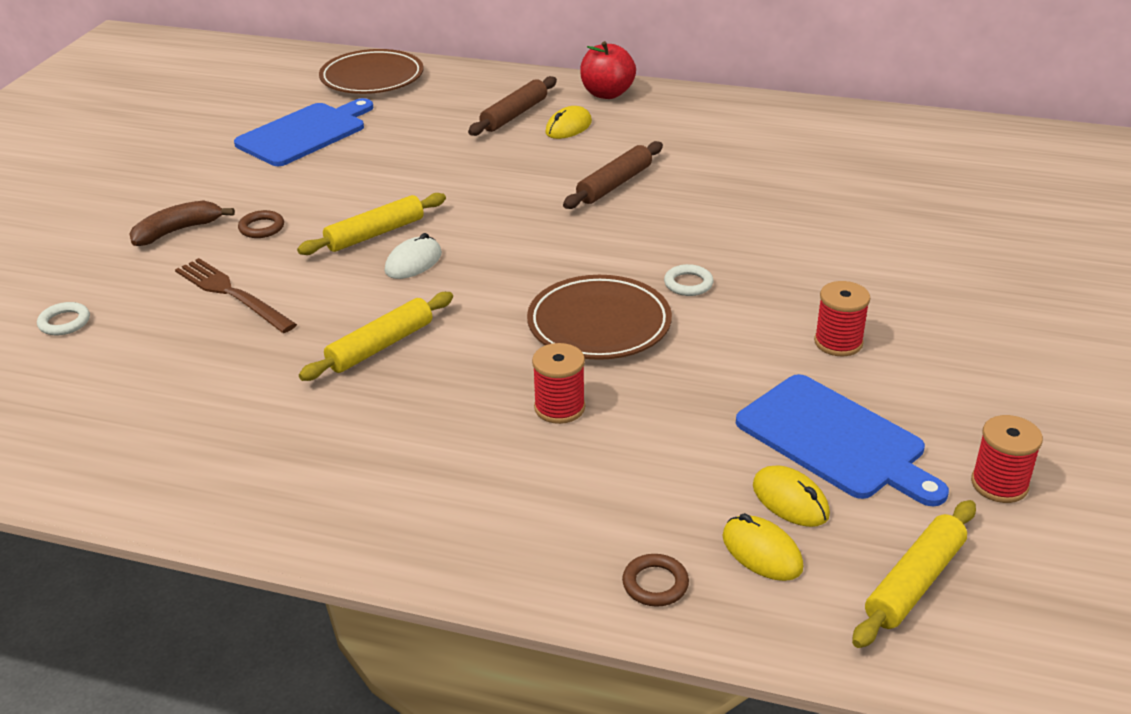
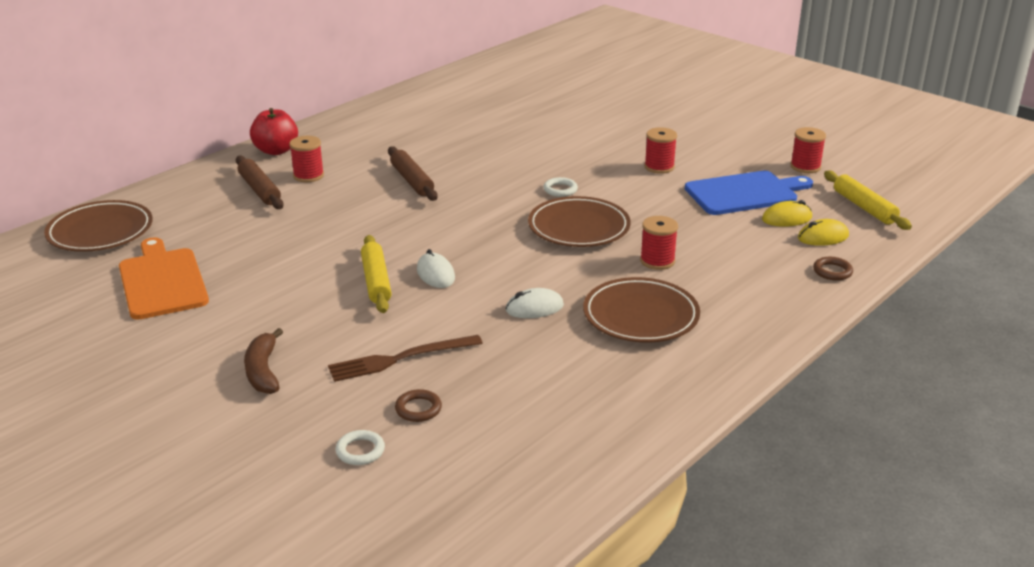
camera: 65 degrees left, 5 degrees down
blue cutting board [234,98,373,166] -> orange cutting board [119,237,209,320]
brown ring [238,210,284,238] -> brown ring moved to [395,389,442,422]
yellow rolling pin [299,292,453,381] -> white mouse [506,288,564,318]
yellow mouse [545,106,592,139] -> red spool [289,136,324,182]
none -> brown plate [583,277,700,343]

